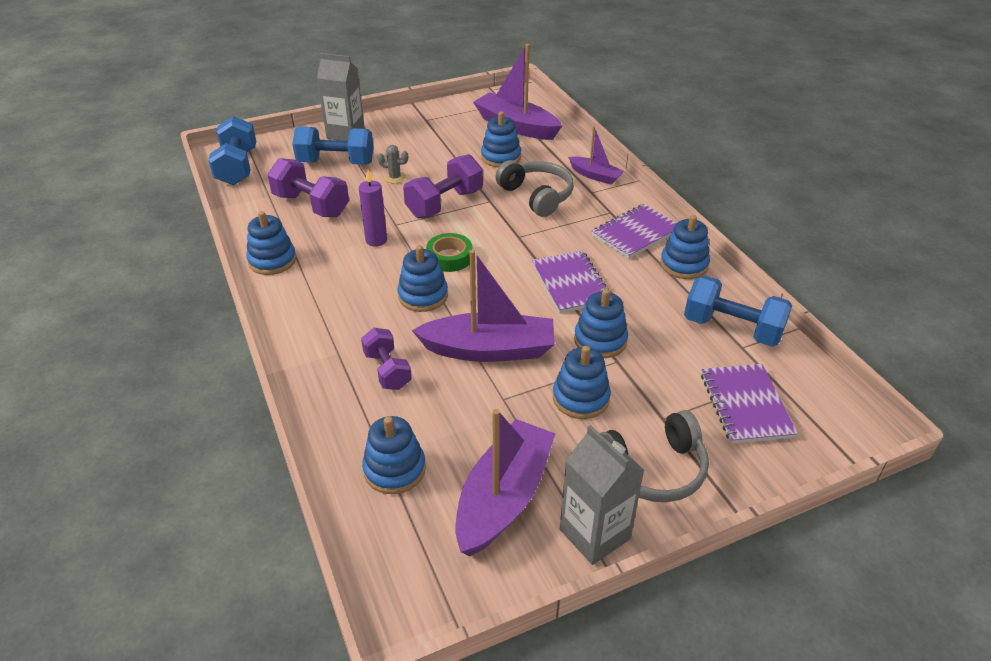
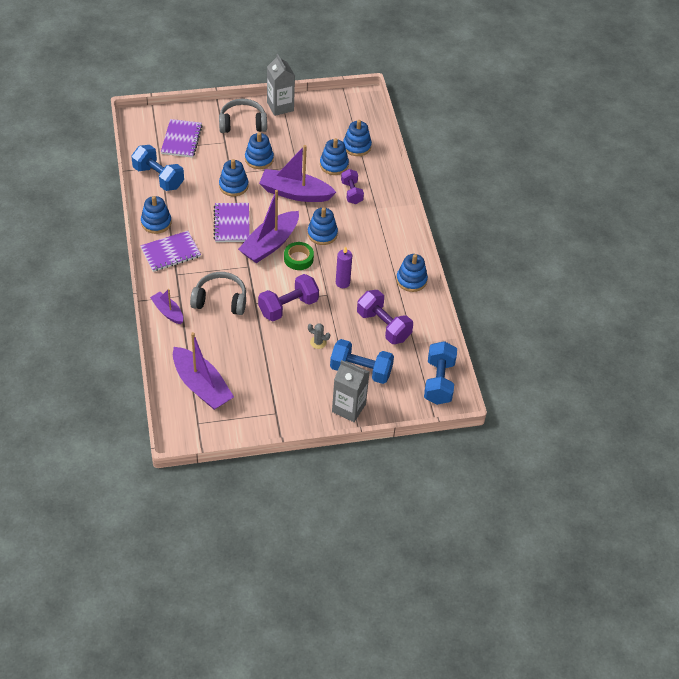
camera: 170 degrees left, 10 degrees up
purple boat [455,409,556,556] -> purple boat moved to [238,190,299,263]
blue stacking toy [481,112,521,167] -> blue stacking toy moved to [320,138,349,175]
grey headphones [495,160,574,217] -> grey headphones turned 120 degrees clockwise [190,272,246,315]

